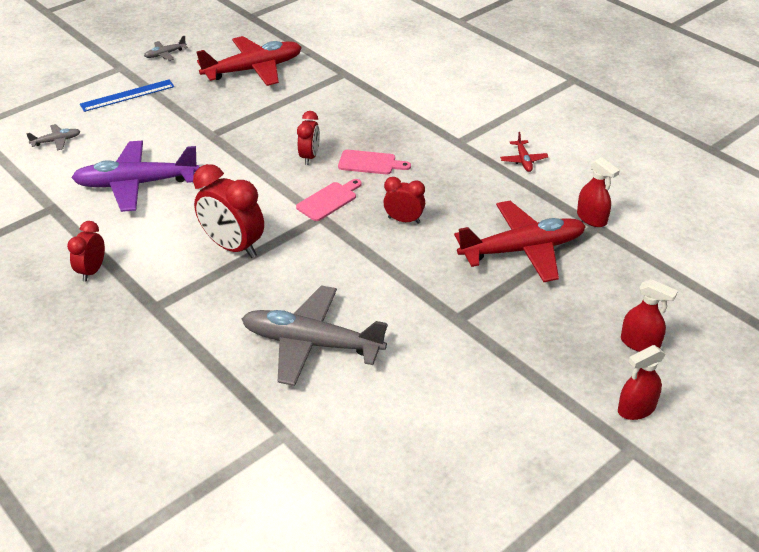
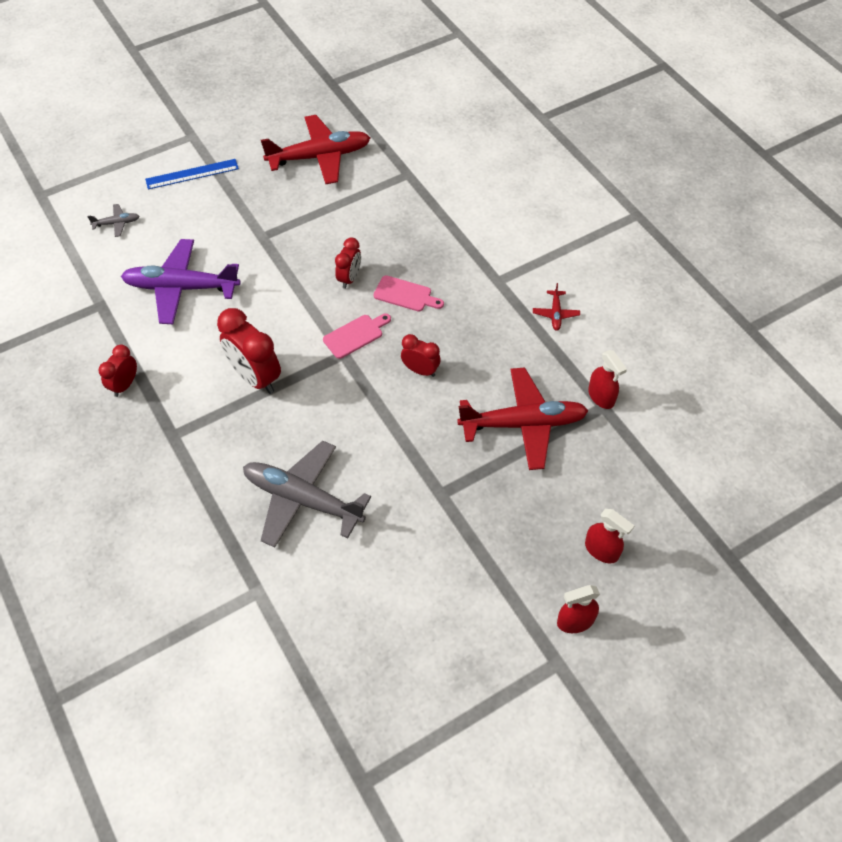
camera: 10 degrees right, 15 degrees up
grey plane [144,36,188,61] -> none

